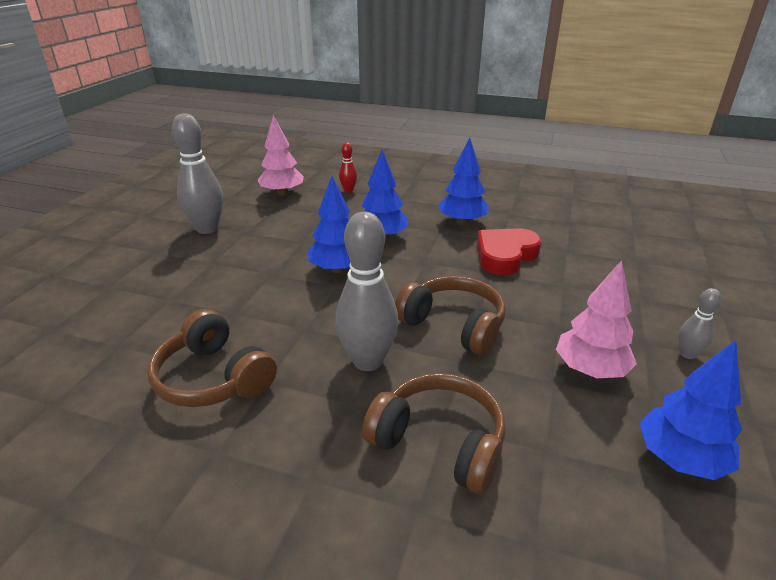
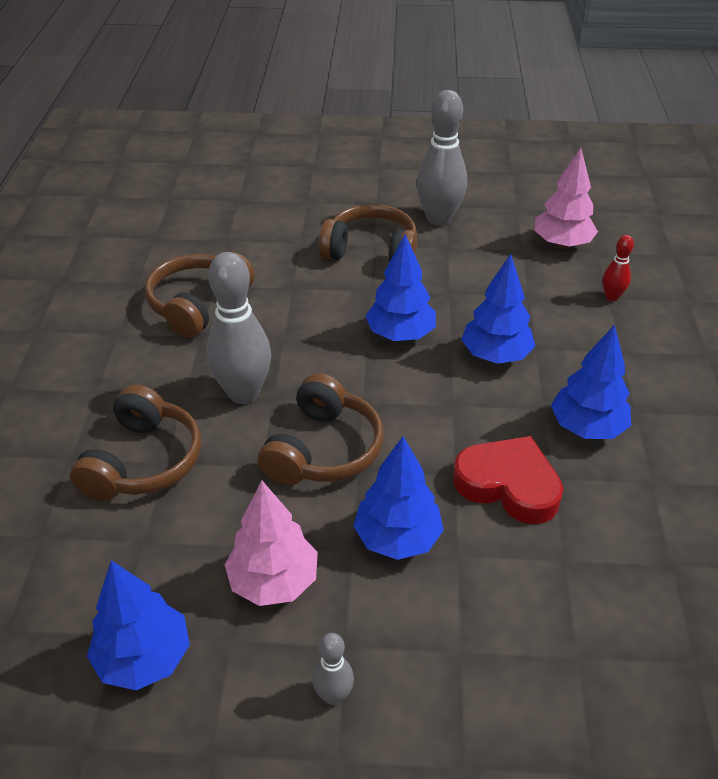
camera: 75 degrees right, 10 degrees up
none -> brown headphones [319,204,417,262]
none -> blue tree [353,436,444,560]

